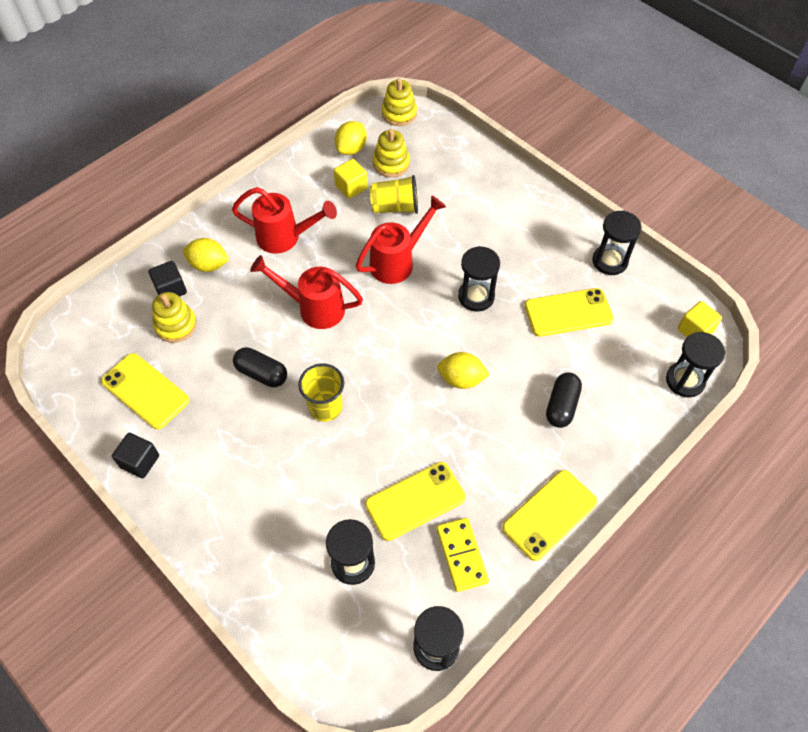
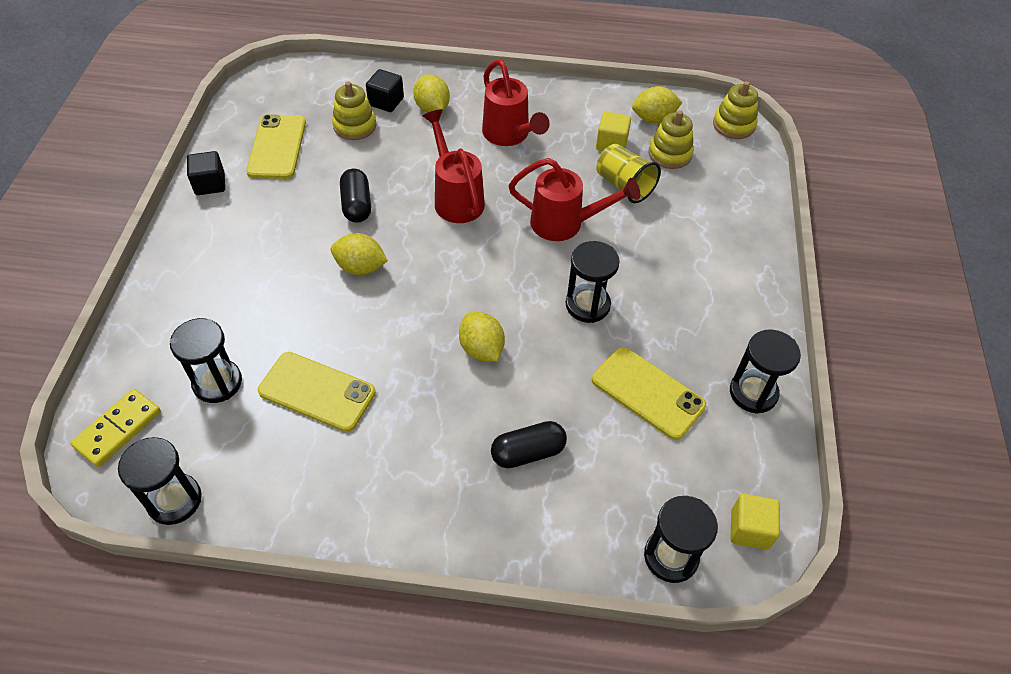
camera: 50 degrees right, 5 degrees down
yellow cup [298,364,344,422] -> yellow lemon [331,233,388,275]
yellow domino [436,518,489,592] -> yellow domino moved to [70,389,161,467]
yellow phone [502,470,597,561] -> none

